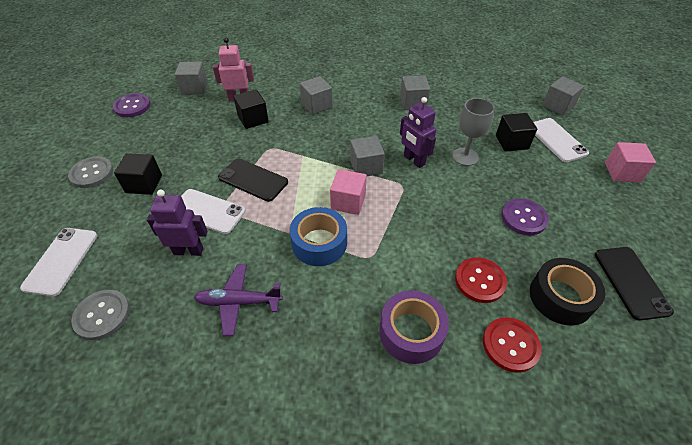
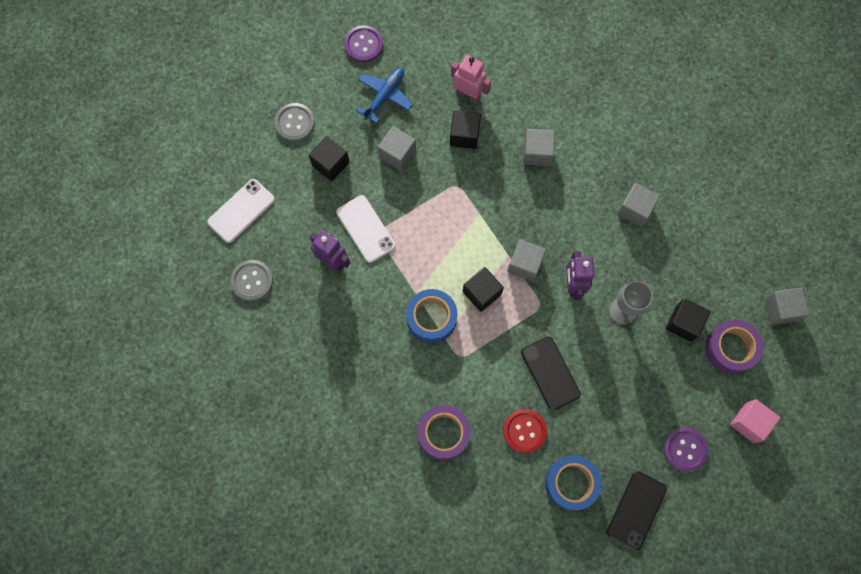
camera: 35 degrees right, 25 degrees up
grey cube [175,62,208,95] -> grey cube moved to [378,126,416,171]
purple plane [194,264,283,336] -> none
black phone [218,158,288,202] -> black phone moved to [521,337,581,410]
pink cube [330,169,367,215] -> black cube [463,267,504,312]
red button [483,317,542,373] -> none
purple button [501,198,549,235] -> purple button moved to [663,427,709,472]
black tape [530,258,605,326] -> blue tape [545,455,602,511]
white phone [533,118,589,162] -> purple tape [705,320,763,374]
none -> blue plane [356,68,413,123]

